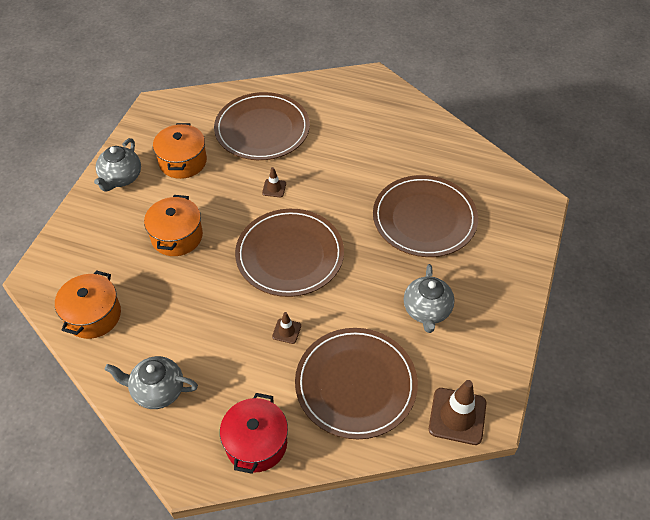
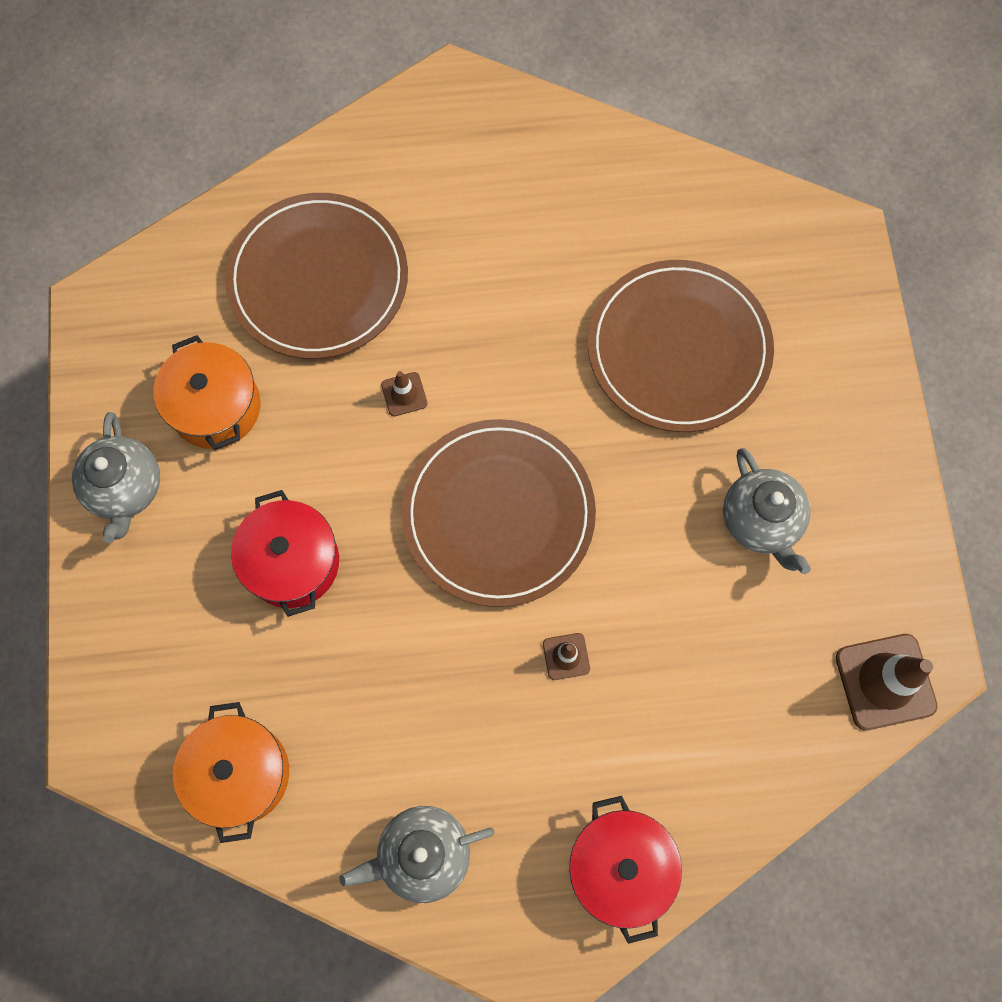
camera: 25 degrees left, 20 degrees up
orange pot [144,195,203,256] -> red pot [231,490,339,617]
brown plate [295,328,418,439] -> none

